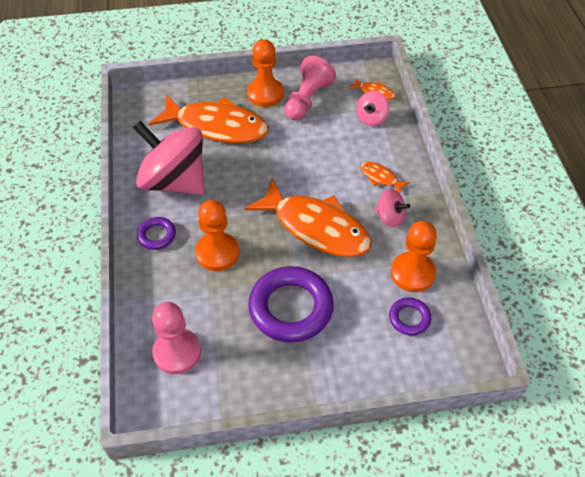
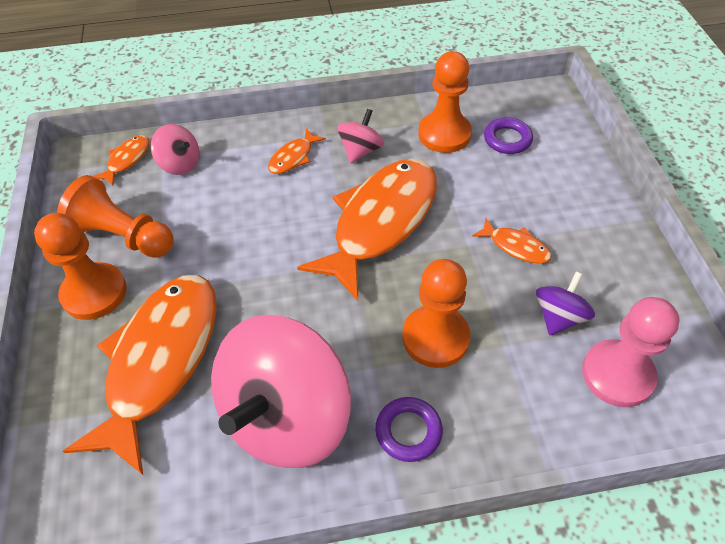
camera: 90 degrees left, 0 degrees up
purple ring [248,266,334,342] -> orange fish [472,218,552,264]
pink pawn [285,56,336,121] -> orange pawn [57,175,173,258]
none -> purple spinning top [536,272,595,335]

